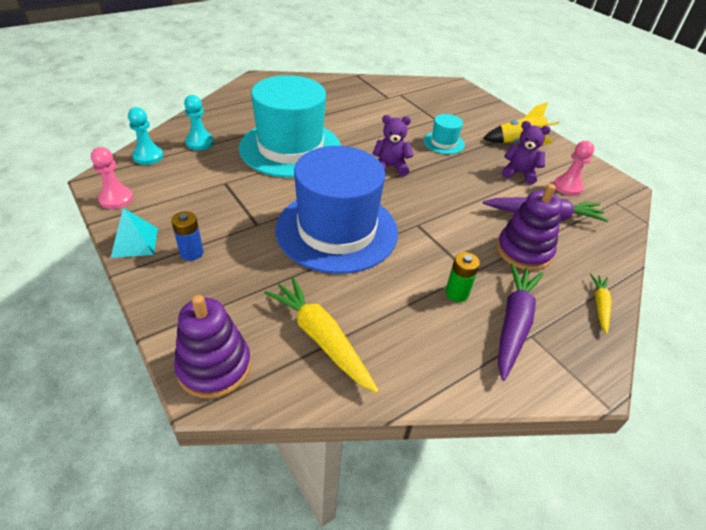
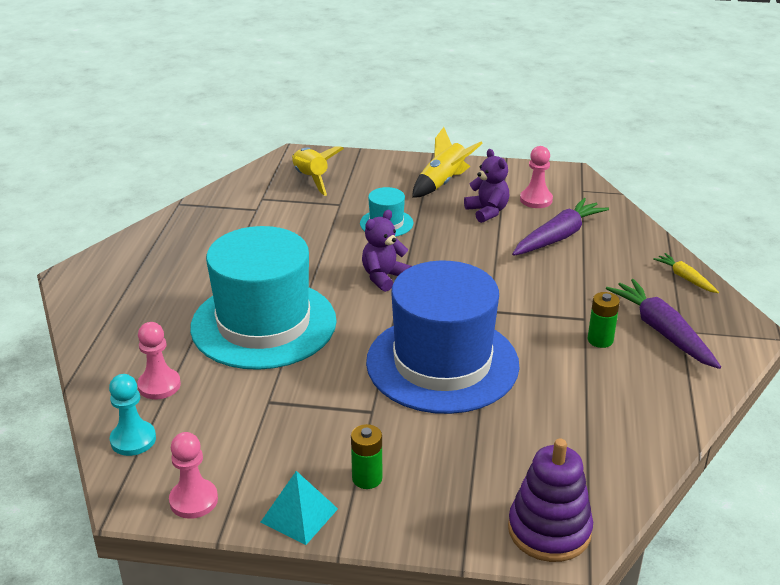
camera: 45 degrees left, 10 degrees down
blue battery [171,211,204,261] -> green battery [351,424,382,489]
turquoise pawn [184,95,214,150] -> pink pawn [137,322,181,399]
yellow carrot [264,277,379,393] -> none
purple stacking toy [497,184,562,271] -> none
purple teddy bear [502,121,551,184] -> purple teddy bear turned 90 degrees clockwise [464,149,509,223]
none -> yellow rocket [292,146,344,196]

